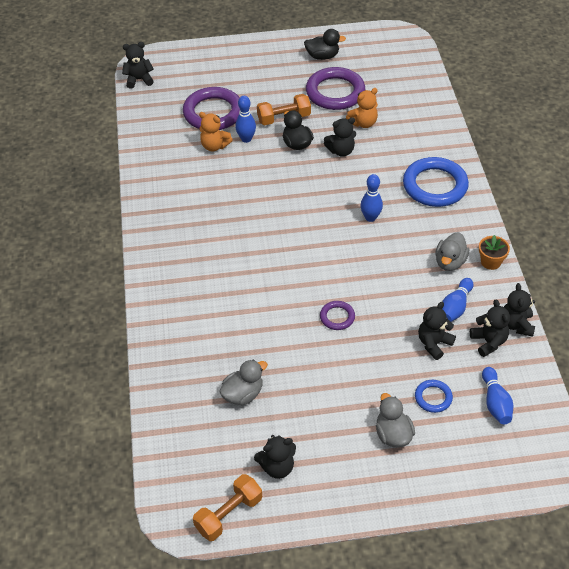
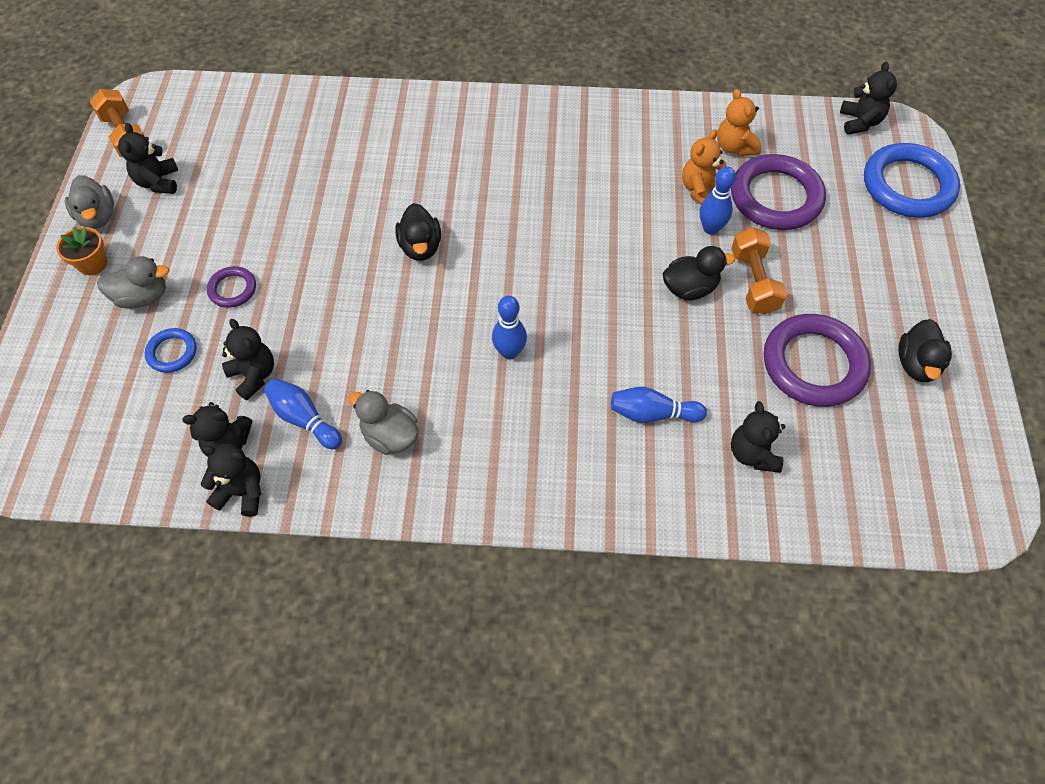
camera: 100 degrees right, 10 degrees up
grey duck [220,360,268,405] -> grey duck moved to [65,175,114,229]
purple ring [320,301,355,330] -> purple ring moved to [207,266,256,308]
black teddy bear [324,117,356,157] -> black teddy bear moved to [731,401,785,473]
orange teddy bear [346,88,378,128] -> orange teddy bear moved to [717,89,762,156]
blue ring [403,157,469,207] -> blue ring moved to [864,143,960,218]
orange flower pot [479,235,510,270] -> orange flower pot moved to [56,226,107,275]
blue bowling pin [482,367,513,424] -> blue bowling pin moved to [611,387,707,423]
none -> black duck [395,203,441,261]

